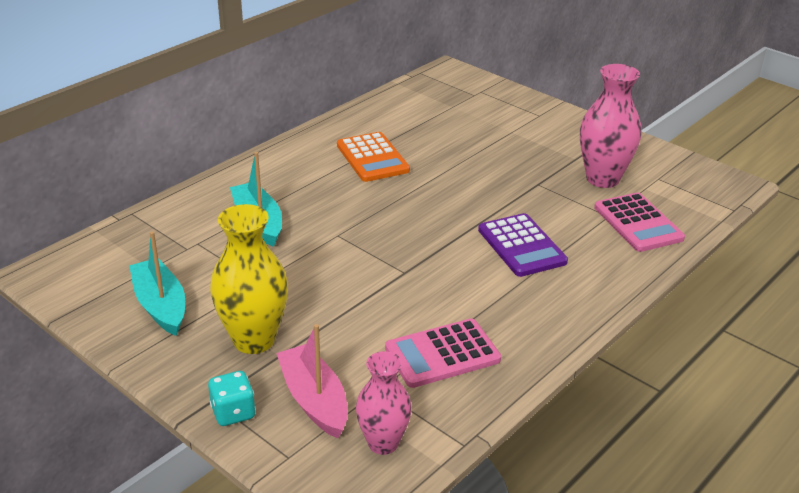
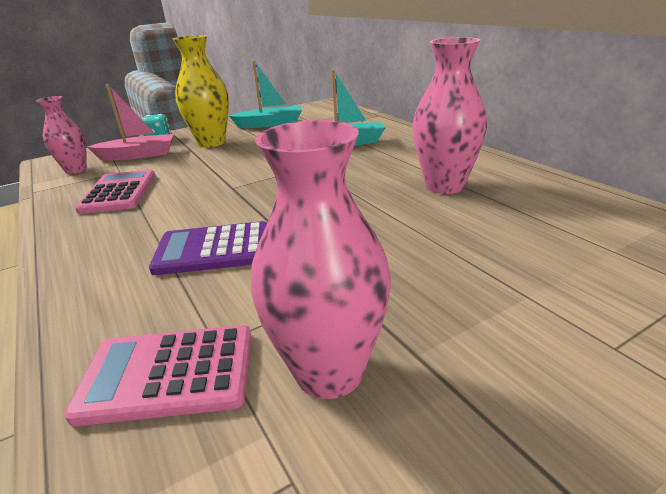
camera: 110 degrees right, 5 degrees down
orange calculator [337,132,410,182] -> pink vase [412,37,487,194]

